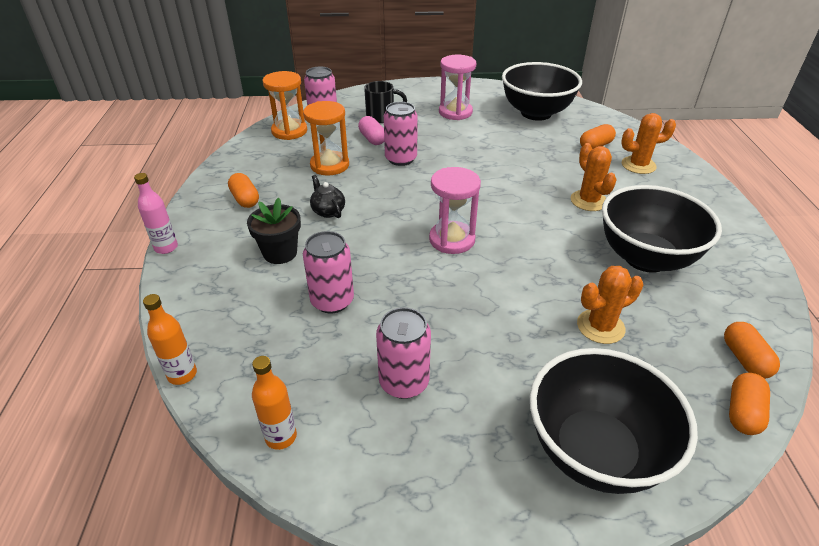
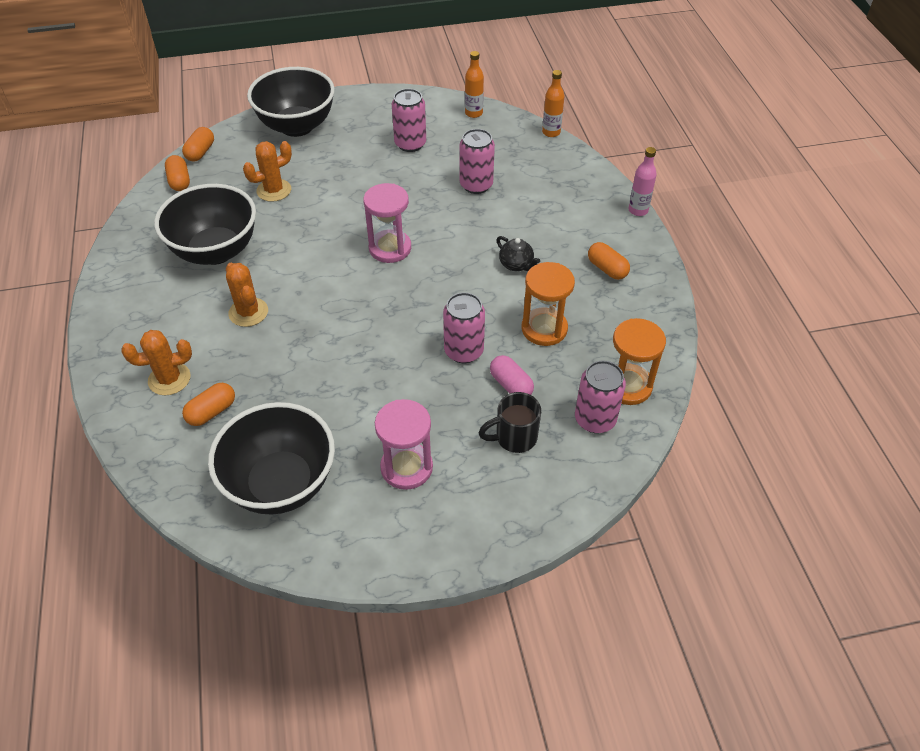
camera: 170 degrees right, 10 degrees up
black flower pot [247,198,301,264] -> none

